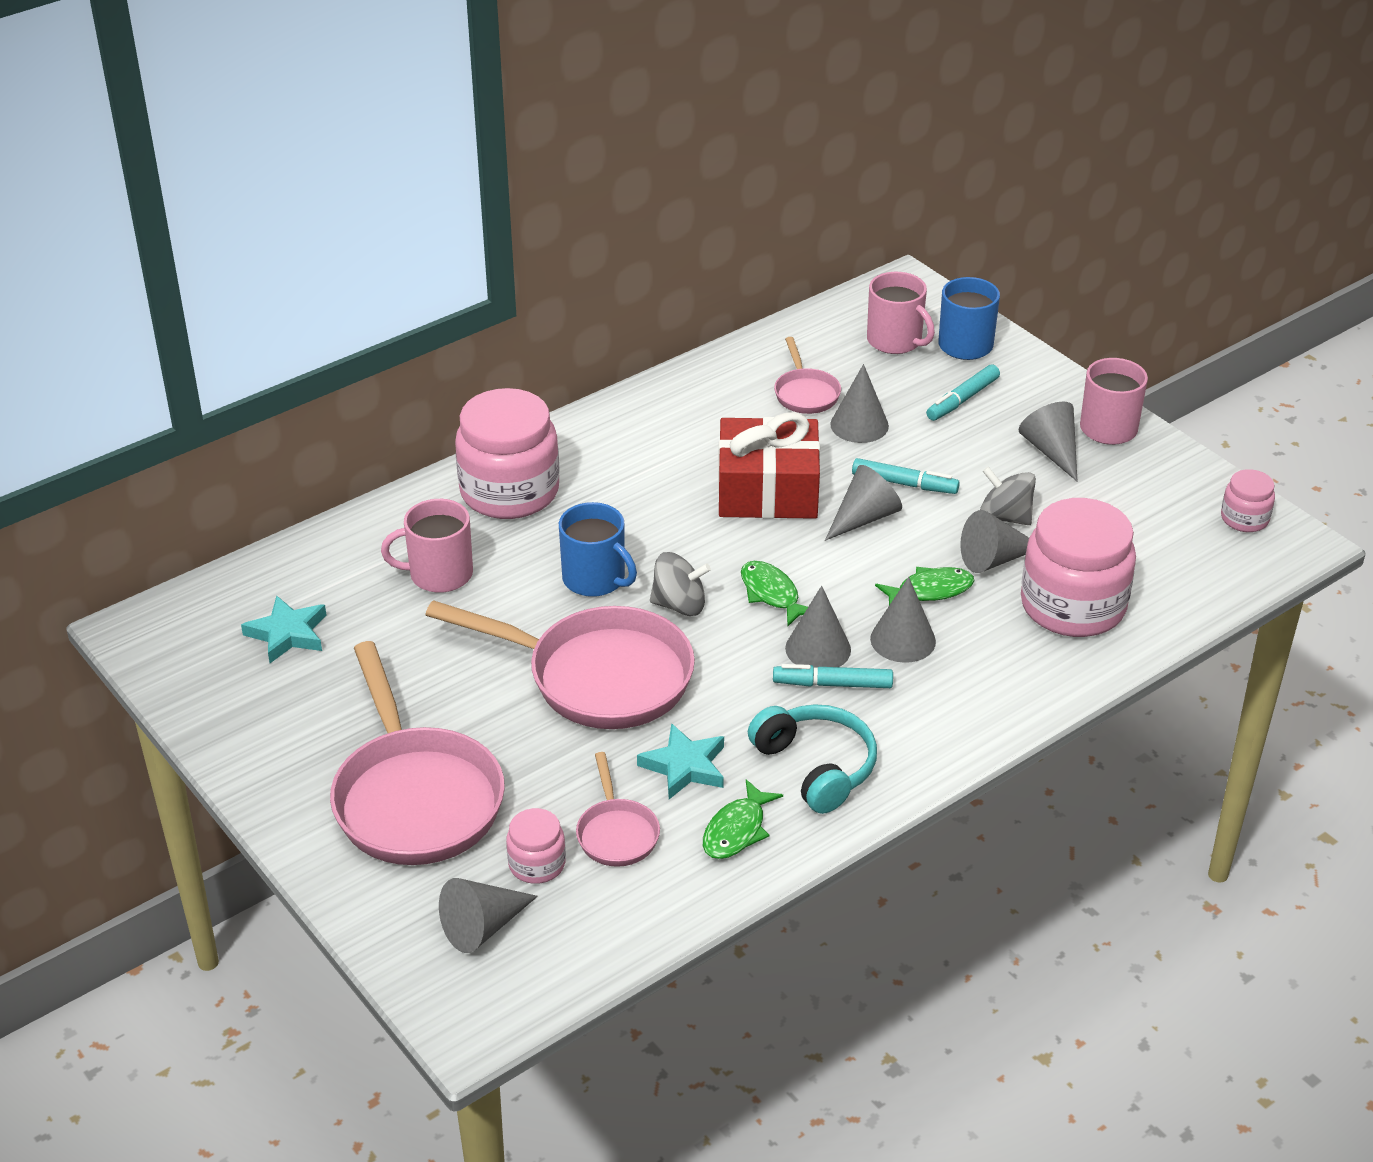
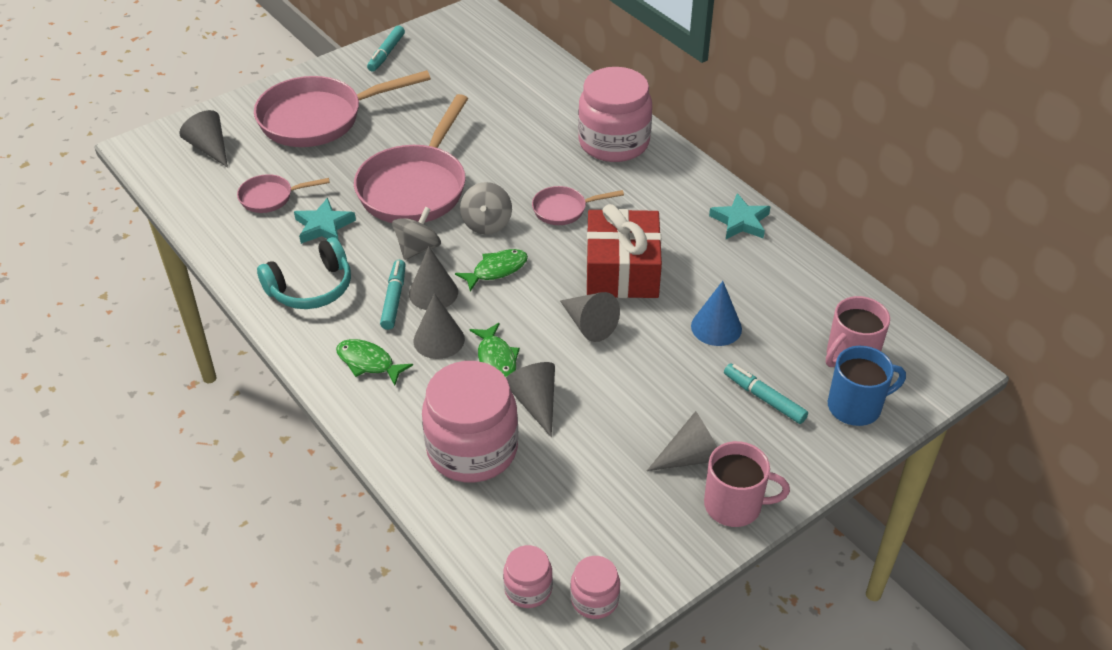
camera: 90 degrees right, 5 degrees up
turquoise star [241,595,327,663] -> turquoise star moved to [709,193,771,239]
pink mug [381,499,473,593] -> none
pink jar [506,808,566,884] -> pink jar moved to [503,545,553,608]
blue mug [559,502,637,597] -> none
green fish [703,779,783,859] -> green fish moved to [336,339,413,385]
pink pan [774,337,841,414] -> pink pan moved to [532,186,624,225]
grey cone [830,364,889,443] -> blue cone [691,281,742,346]
turquoise marker [852,458,960,494] -> turquoise marker moved to [367,26,405,72]
grey spinning top [980,466,1036,525] -> grey spinning top moved to [392,207,441,260]

